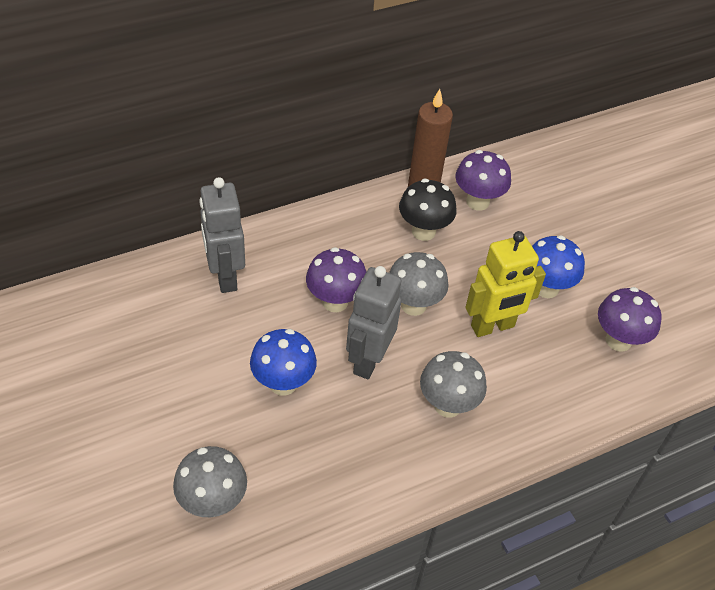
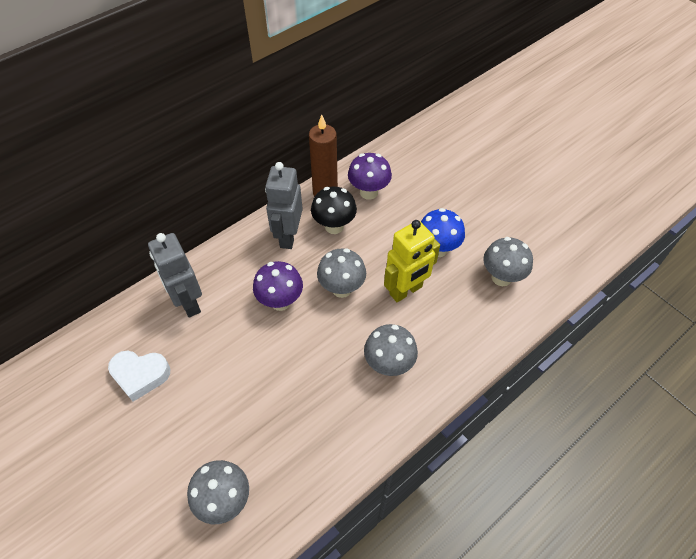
camera: 10 degrees left, 5 degrees up
blue mushroom [250,329,317,396] -> none
grey robot [346,266,402,379] -> grey robot moved to [265,162,303,249]
purple mushroom [598,287,662,352] -> grey mushroom [483,237,533,286]
none -> white heart [108,351,170,402]

